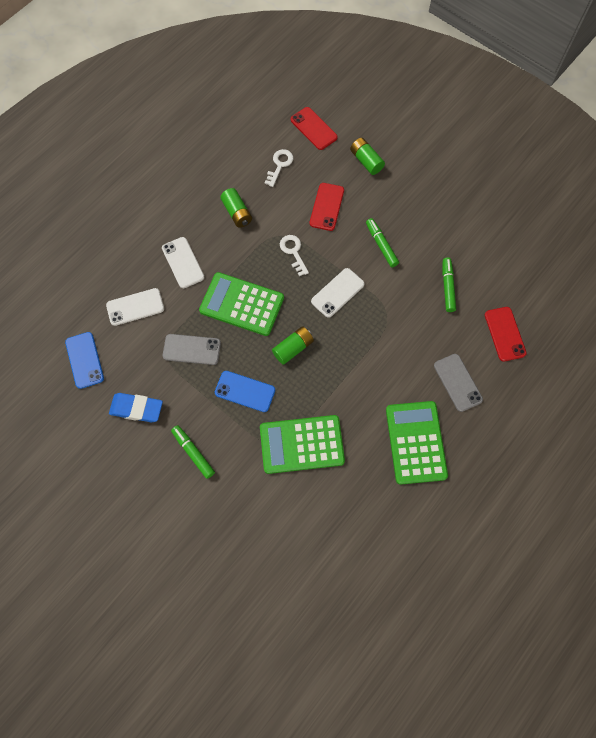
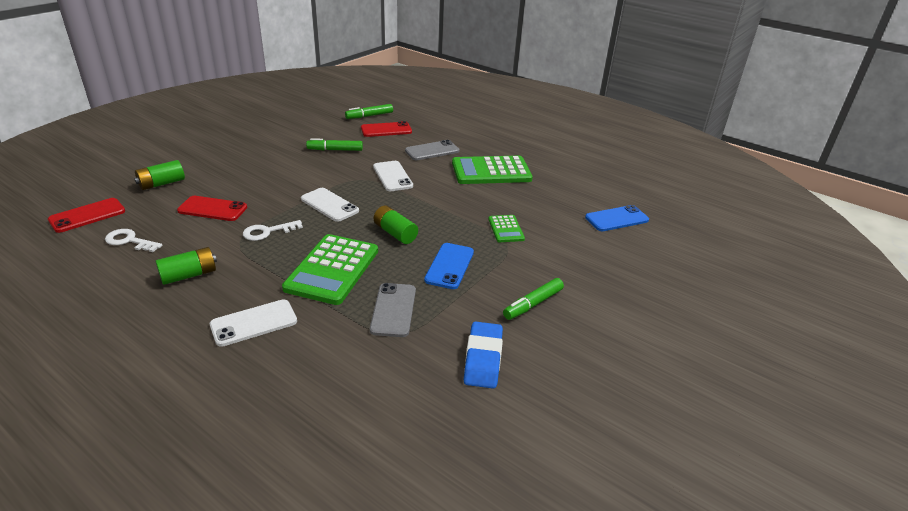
camera: 95 degrees left, 35 degrees down
blue phone [65,332,104,389] -> blue phone moved to [585,205,649,231]
white phone [106,288,164,326] -> white phone moved to [373,161,413,191]
green calculator [260,415,345,474] -> green calculator [488,215,525,242], size x0.51
green marker [366,218,399,267] -> green marker moved to [345,104,393,119]

